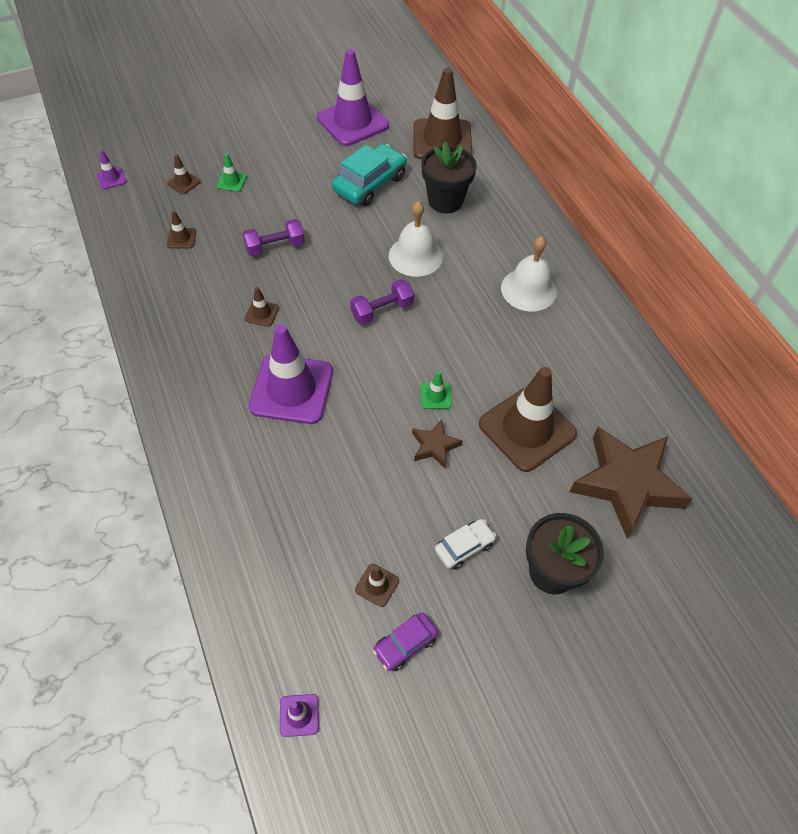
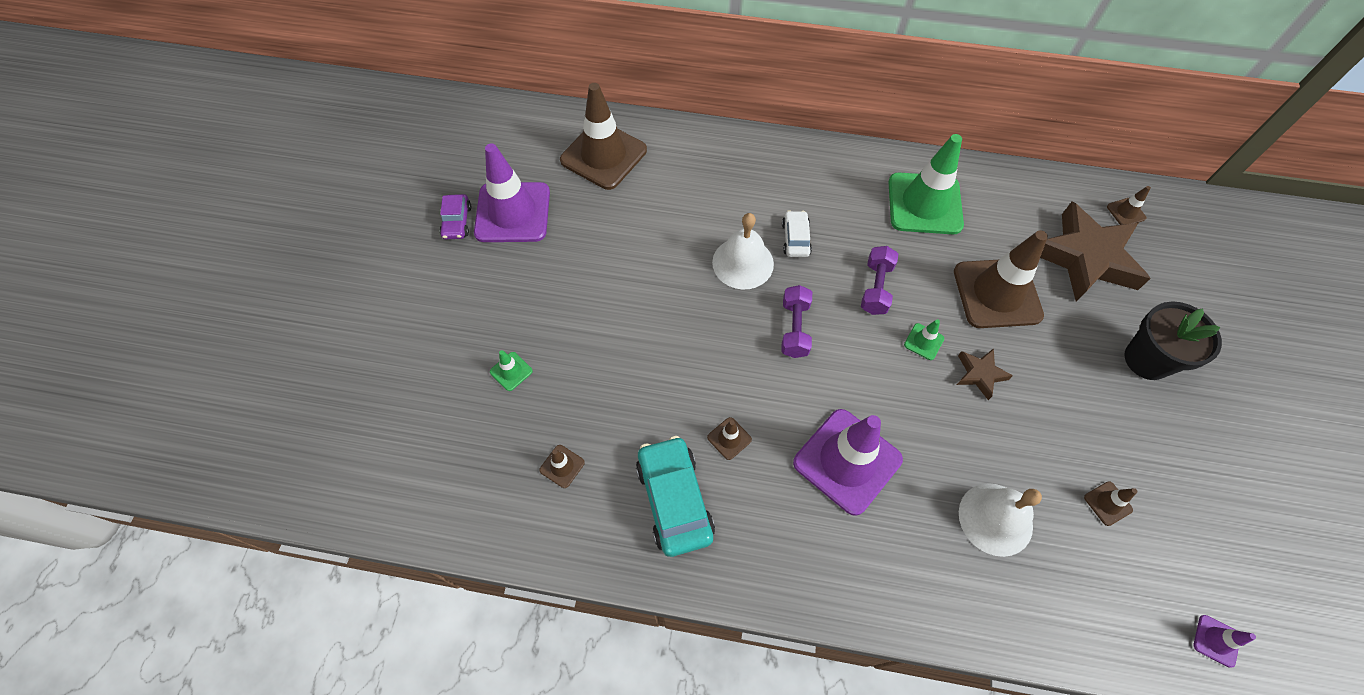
camera: 55 degrees left, 5 degrees up
purple traffic cone [97,150,127,189] -> none
brown traffic cone [167,154,200,194] -> brown traffic cone moved to [1107,186,1151,225]
purple dumbbell [243,219,305,256] -> purple dumbbell moved to [861,246,898,315]
turquoise car [332,144,407,206] -> turquoise car moved to [636,436,715,557]
purple car [373,612,438,671] -> purple car moved to [440,194,471,239]
black flower pot [421,142,477,213] -> none
white car [435,519,496,570] -> white car moved to [782,210,812,257]
white bell [501,236,557,311] -> white bell moved to [959,483,1042,557]
none -> green traffic cone [888,134,964,234]

